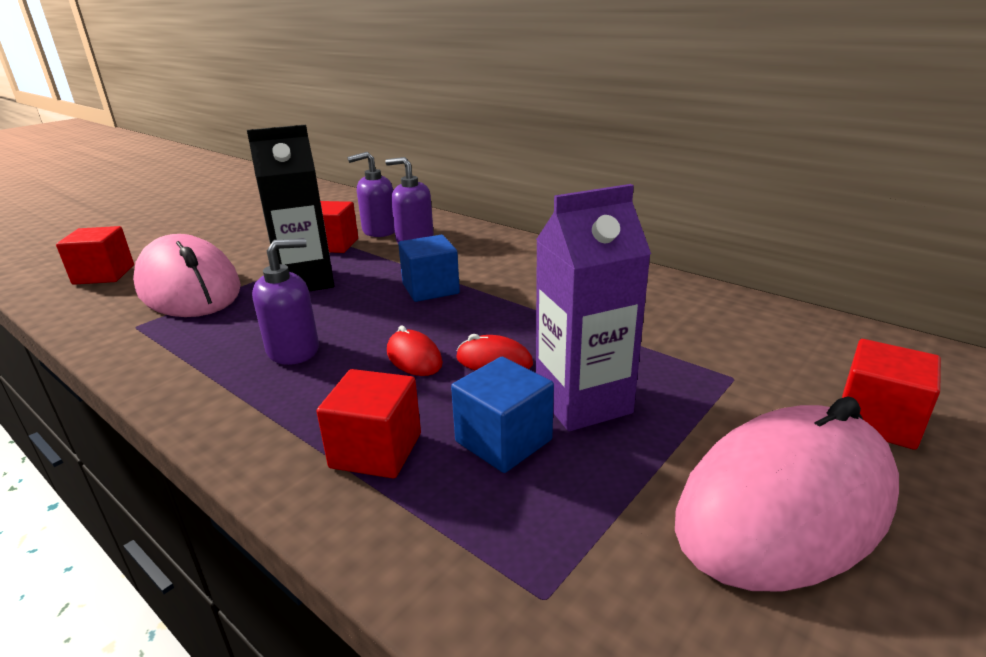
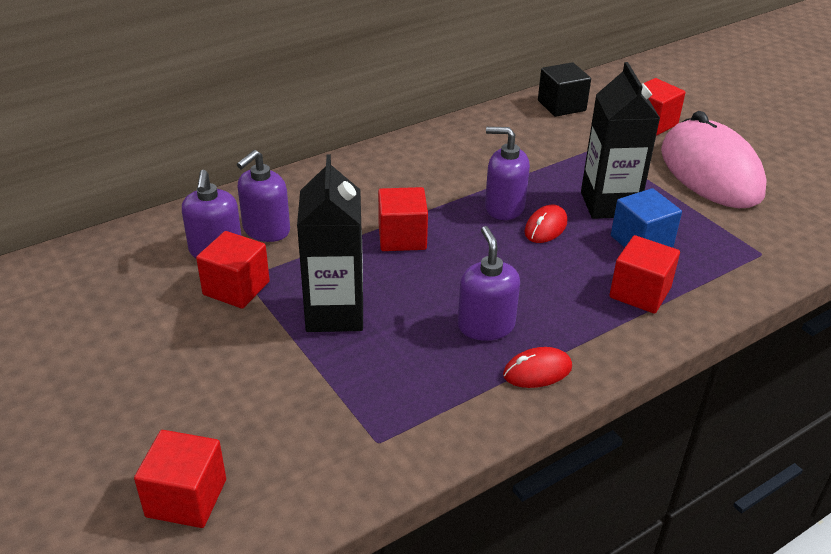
camera: 75 degrees left, 10 degrees up
pink mouse [133,234,241,317] -> none
red mouse [387,325,443,376] -> red mouse moved to [503,347,572,388]
blue cube [398,235,460,302] -> red cube [378,187,428,251]
purple carton [536,184,651,432] -> black carton [581,62,660,219]
none -> purple soap dispenser [485,127,530,220]
none -> black cube [538,62,591,117]

